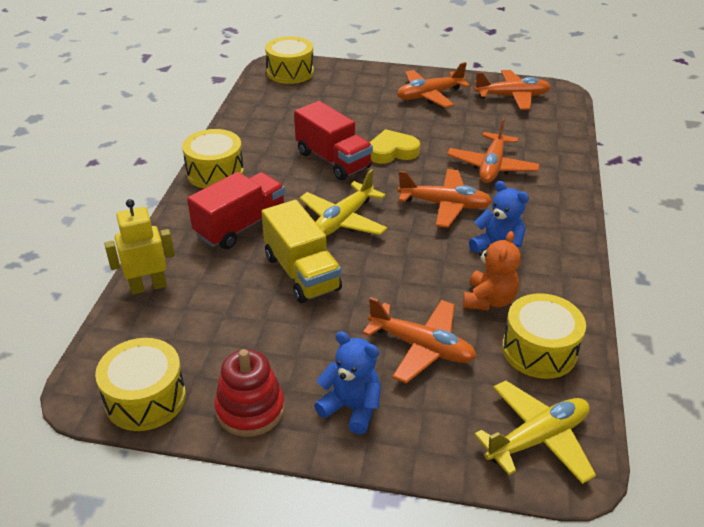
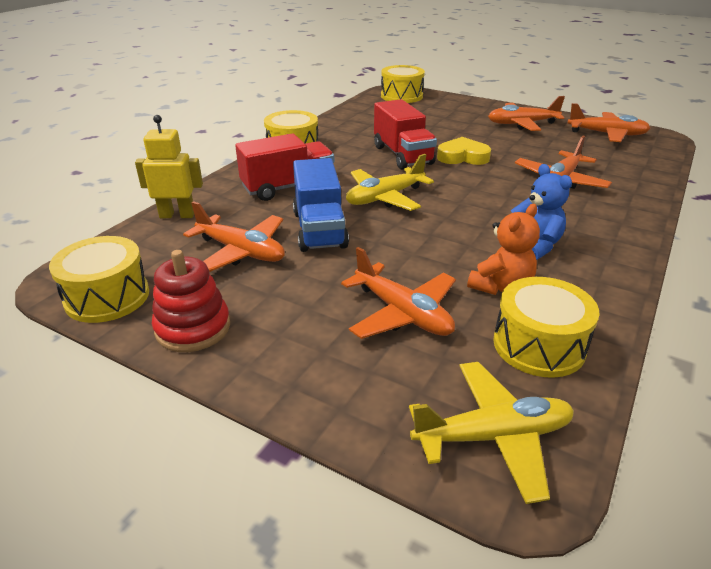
camera: 20 degrees right, 5 degrees down
yellow truck [261,200,342,303] -> blue truck [293,158,349,252]
blue teddy bear [314,331,381,434] -> none
orange plane [398,169,492,228] -> orange plane moved to [183,201,285,272]

